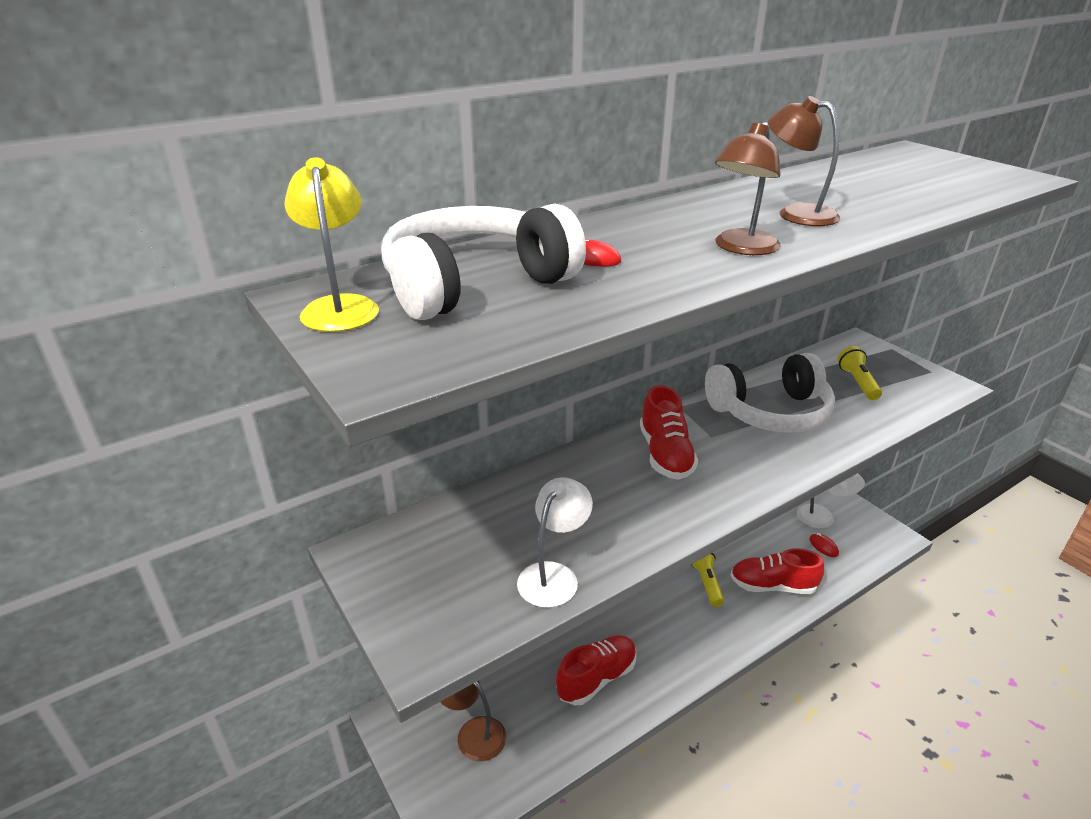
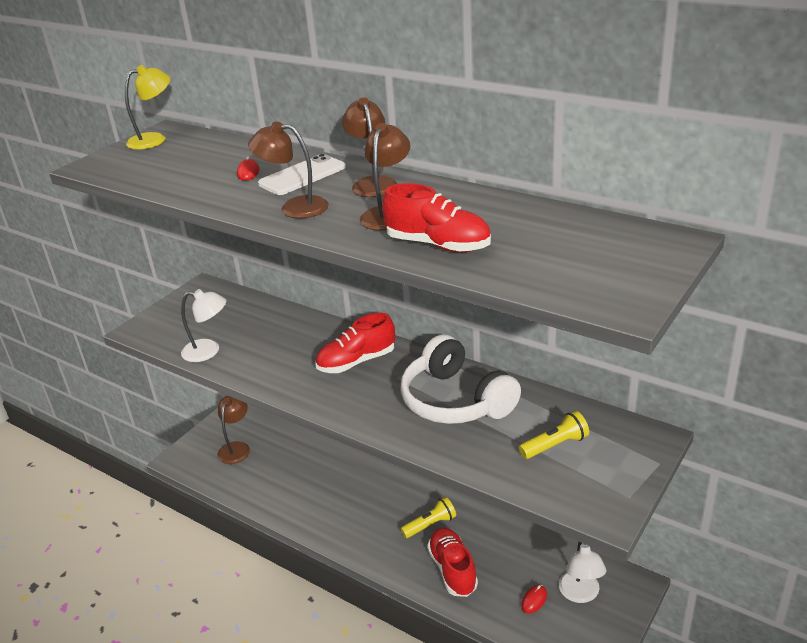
camera: 70 degrees right, 0 degrees up
white headphones [381,204,586,320] -> none
red shoe [556,635,636,705] -> red shoe moved to [382,183,491,252]
none -> white phone [258,154,346,195]
none -> brown lamp [342,97,397,197]

